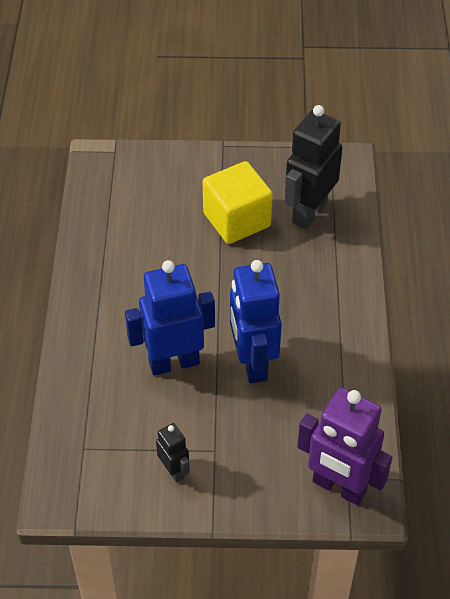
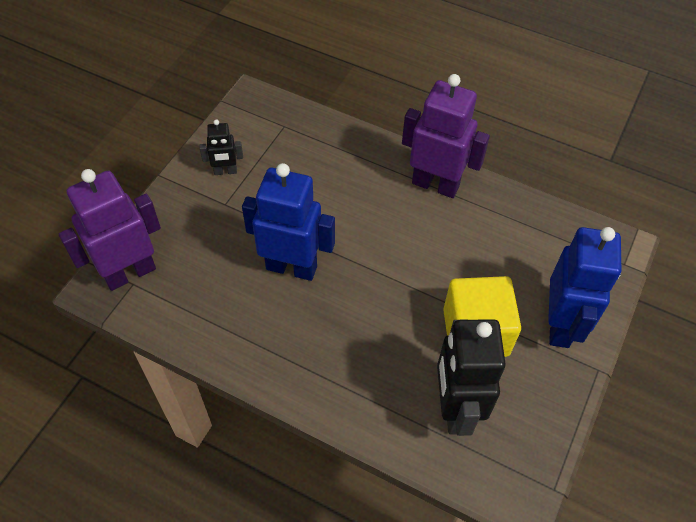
camera: 115 degrees right, 5 degrees up
blue robot [125,260,215,375] -> blue robot moved to [548,227,621,348]
black robot [285,105,343,229] -> black robot turned 150 degrees counterclockwise [437,319,506,436]
none -> purple robot [402,74,490,198]

